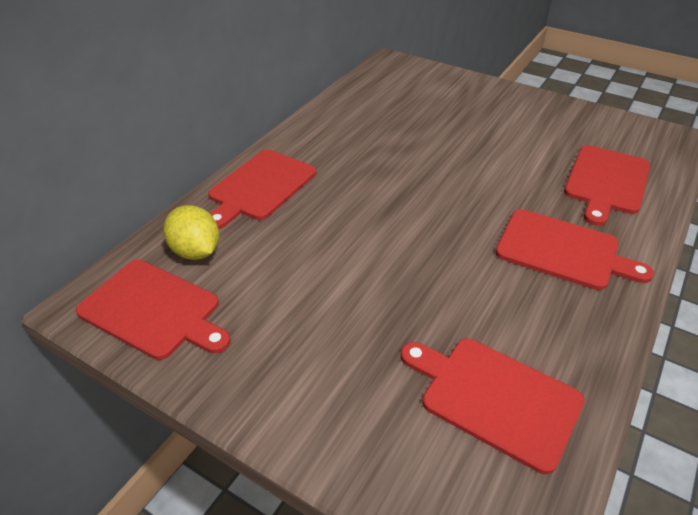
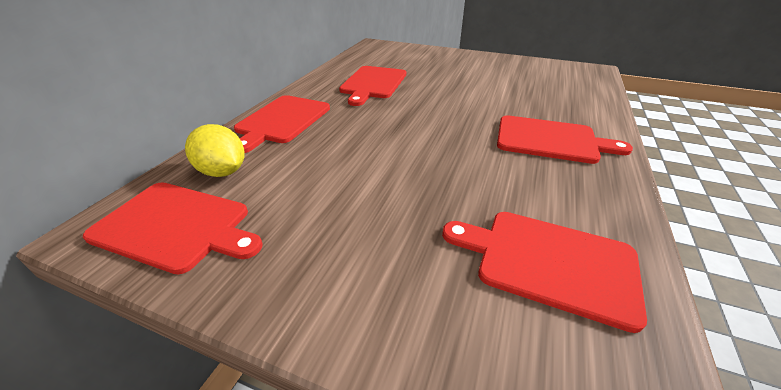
camera: 10 degrees left, 5 degrees down
red cutting board [564,145,650,226] -> red cutting board moved to [339,66,406,106]

